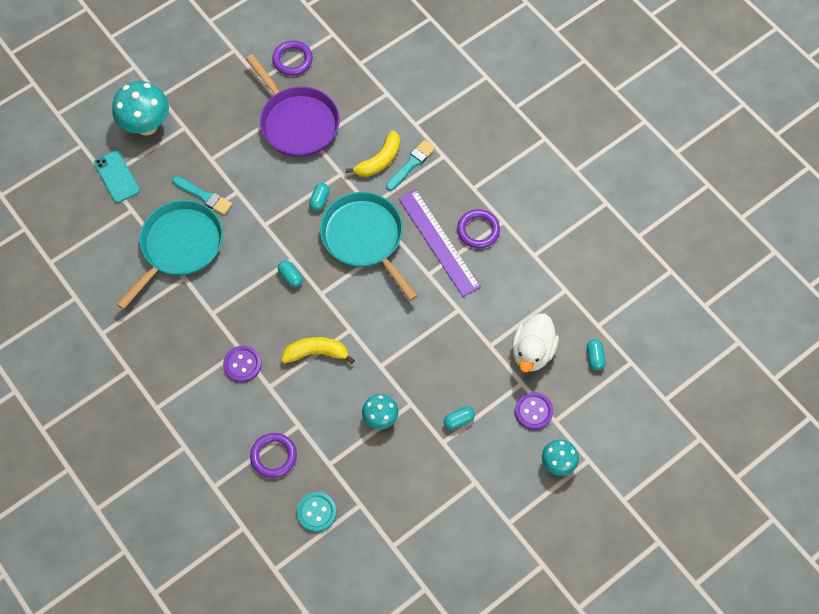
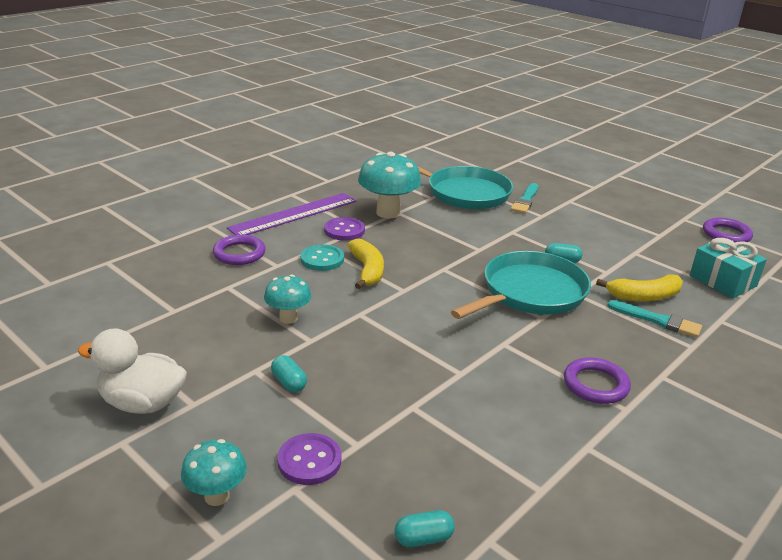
camera: 80 degrees right, 35 degrees down
turquoise phone [94,150,140,203] -> none
turquoise mushroom [112,81,169,136] -> turquoise mushroom moved to [358,151,421,218]
purple pan [246,54,340,157] -> none
turquoise capsule [278,260,303,287] -> none
turquoise button [297,492,337,532] -> turquoise button moved to [300,244,344,271]
yellow banana [346,130,400,177] -> yellow banana turned 45 degrees counterclockwise [596,274,683,302]
purple ruler [398,189,481,297] -> purple ruler moved to [227,193,356,235]
white duck [512,314,559,373] -> white duck moved to [77,328,187,414]
none -> turquoise gift [690,238,767,298]

